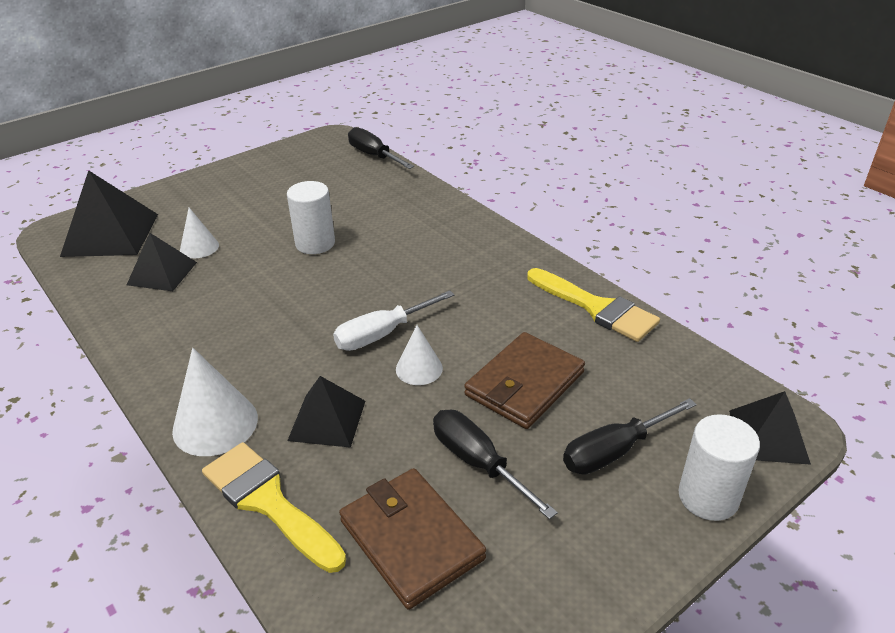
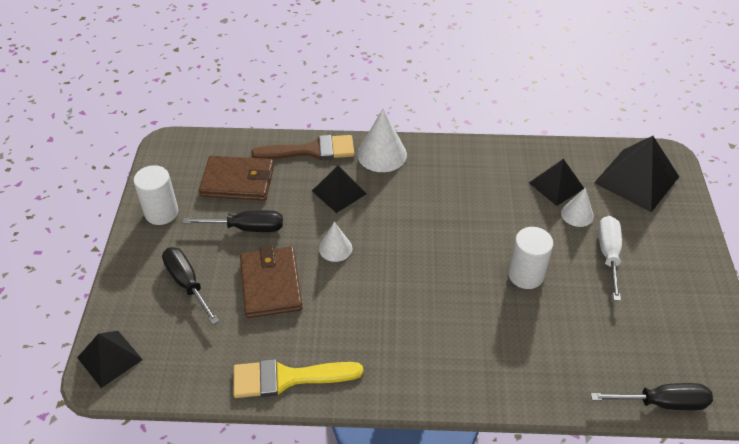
camera: 130 degrees right, 10 degrees up
yellow brush [202,442,346,573] -> brown brush [251,135,354,160]
white screwdriver [333,290,454,351] -> white screwdriver moved to [598,216,622,301]
black screwdriver [563,398,697,475] -> black screwdriver turned 45 degrees counterclockwise [162,247,219,325]
white cylinder [678,414,760,521] -> white cylinder moved to [134,165,178,225]

